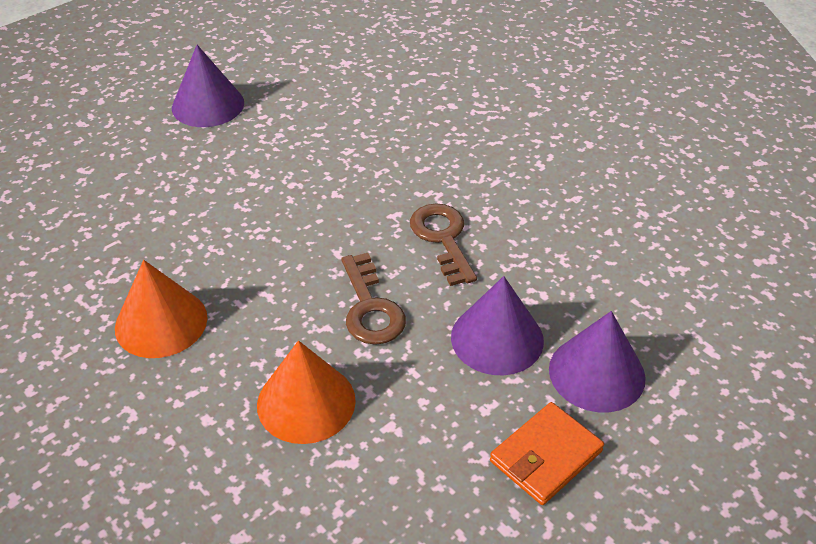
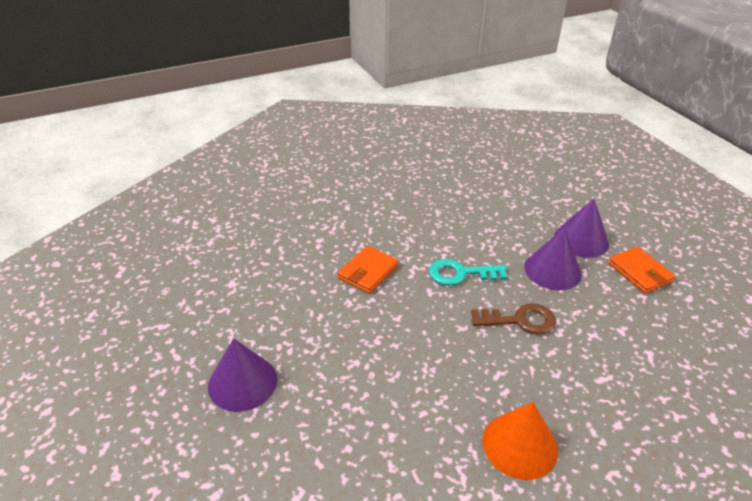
camera: 75 degrees left, 5 degrees down
orange cone [257,341,356,444] -> none
brown key [410,204,477,286] -> turquoise key [429,259,507,286]
none -> orange wallet [338,246,398,294]

